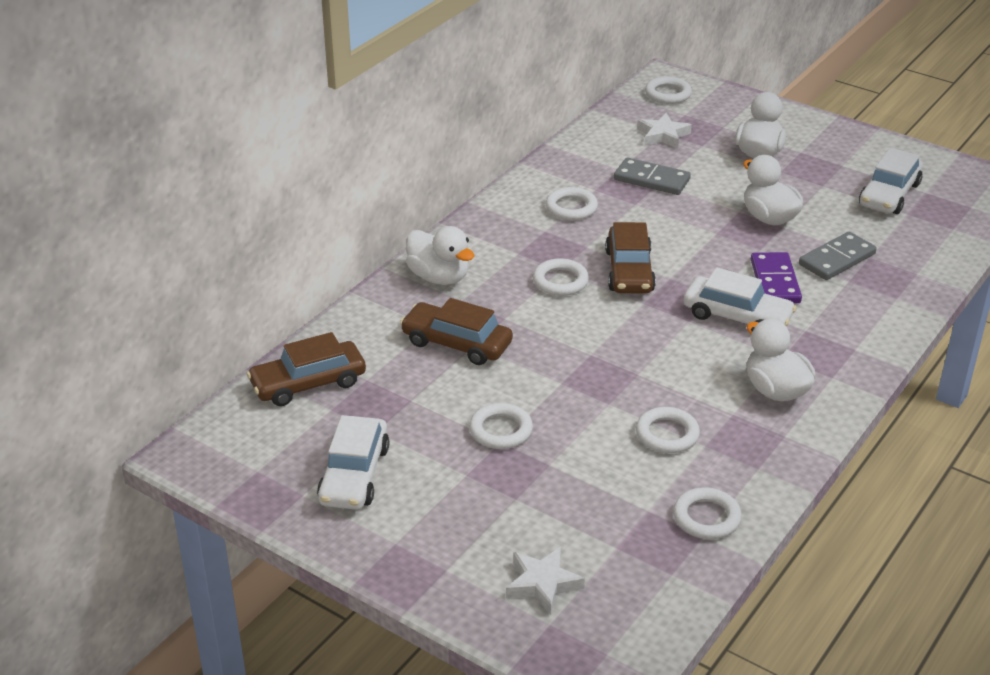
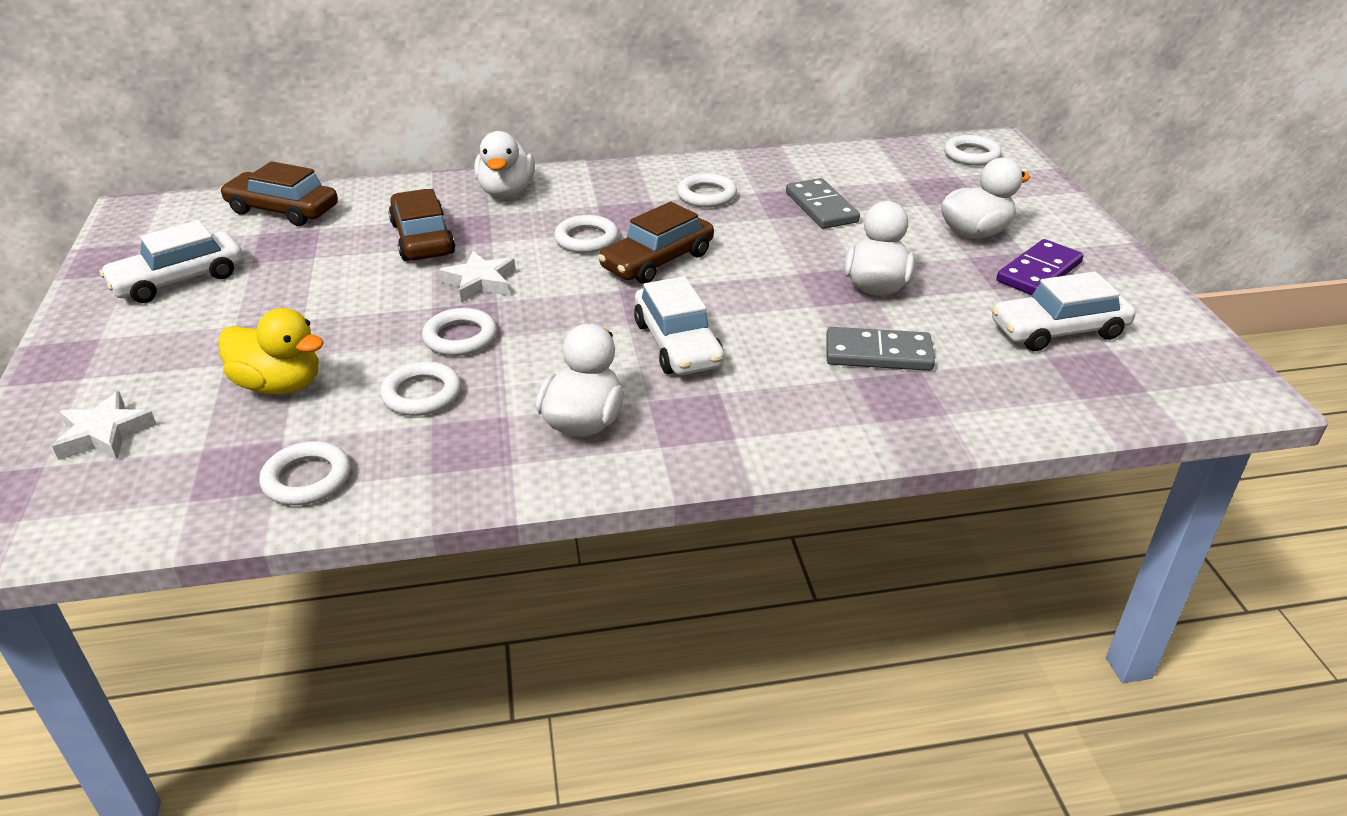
camera: 45 degrees right, 0 degrees up
white ring [469,403,533,449] -> white ring moved to [422,308,497,356]
white star [637,113,692,148] -> white star moved to [439,251,516,303]
purple domino [751,252,802,303] -> purple domino moved to [996,239,1083,295]
none -> yellow duck [218,308,324,394]

